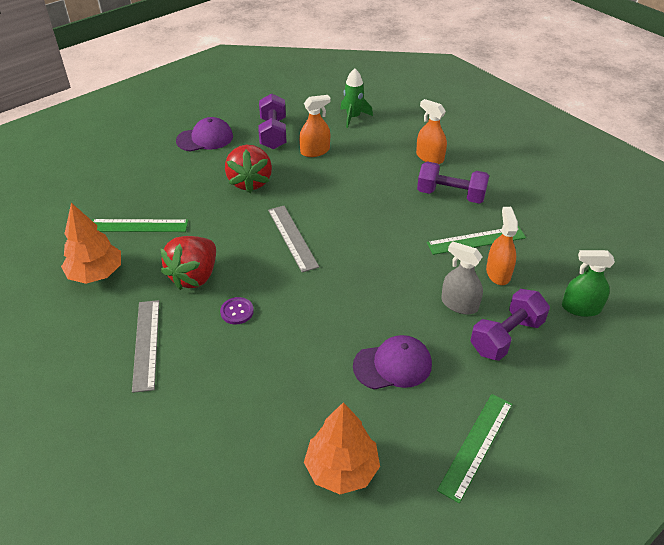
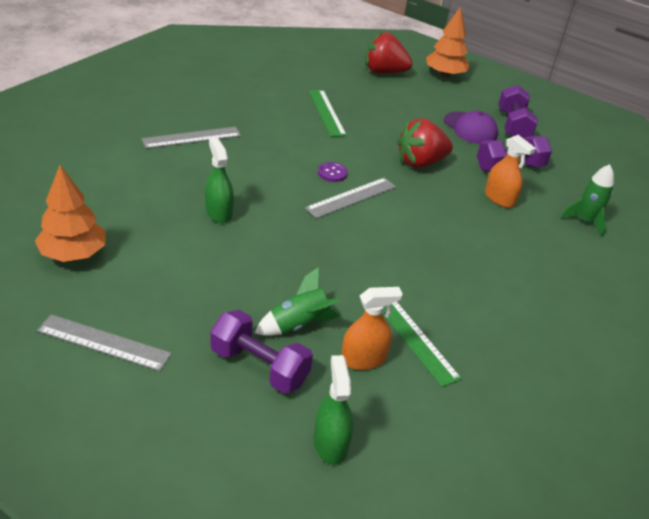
camera: 70 degrees right, 5 degrees down
orange tree [61,203,121,284] -> orange tree moved to [426,7,470,77]
red strawberry [160,236,216,290] -> red strawberry moved to [365,32,413,73]
purple button [220,297,254,324] -> purple button moved to [318,162,348,182]
purple cap [353,335,432,390] -> none
orange spray bottle [416,99,447,164] -> none
purple dumbbell [417,161,489,204] -> purple dumbbell moved to [499,85,538,139]
green ruler [437,394,513,503] -> grey ruler [37,314,172,371]
grey spray bottle [441,241,483,314] -> green rocket [255,267,341,336]
none -> green spray bottle [205,138,234,223]

